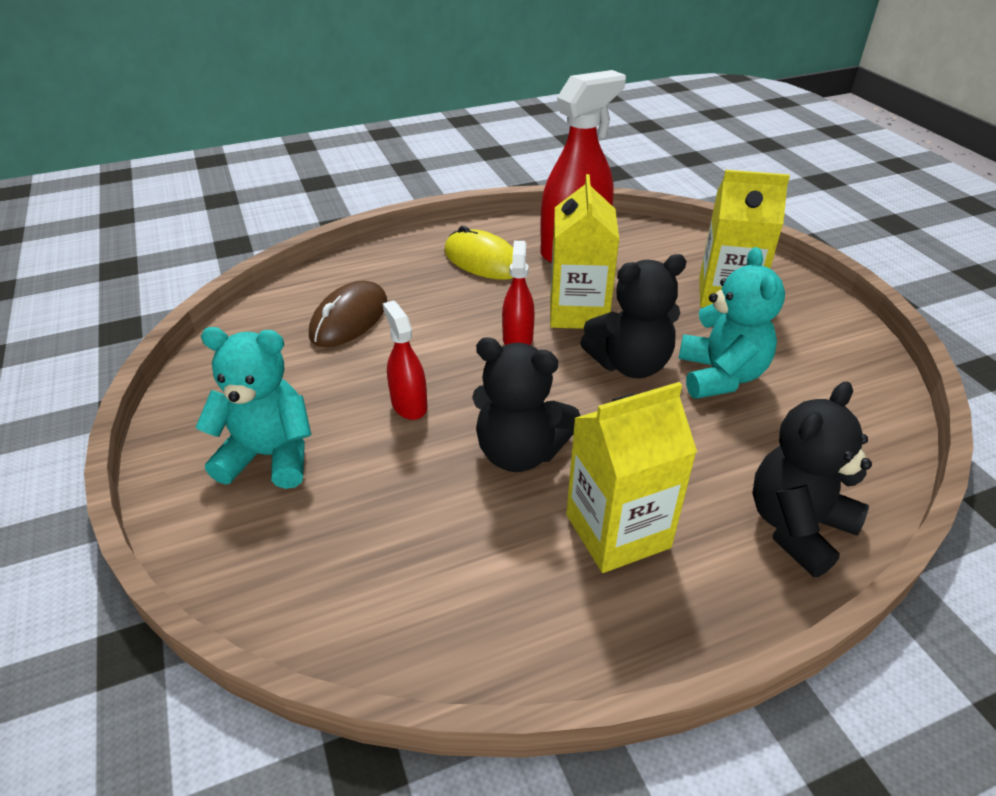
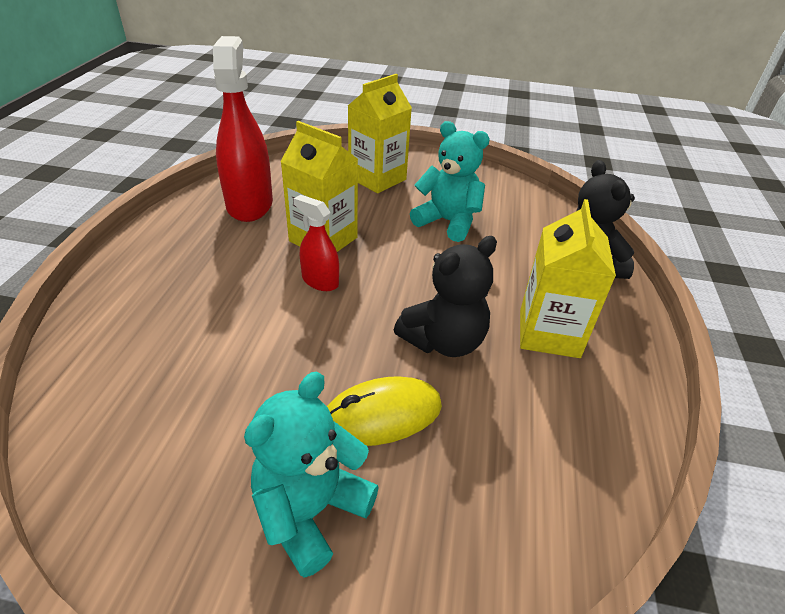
camera: 60 degrees left, 0 degrees up
brown mouse [309,281,387,347] -> none
red spray bottle [383,300,427,420] -> none
yellow mouse [444,226,513,280] -> yellow mouse moved to [327,376,442,446]
black teddy bear [580,254,687,378] -> none

